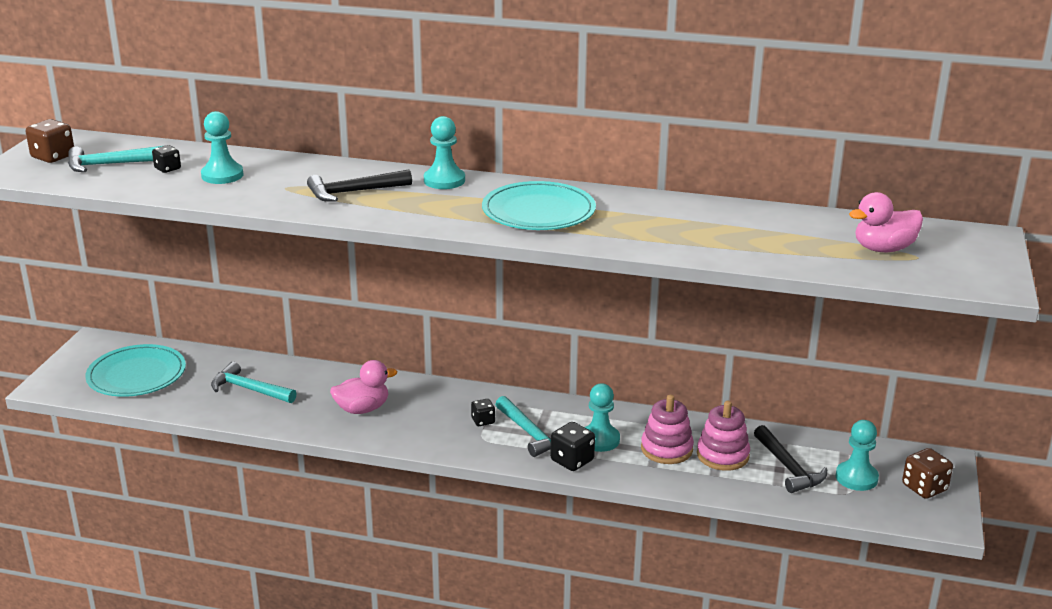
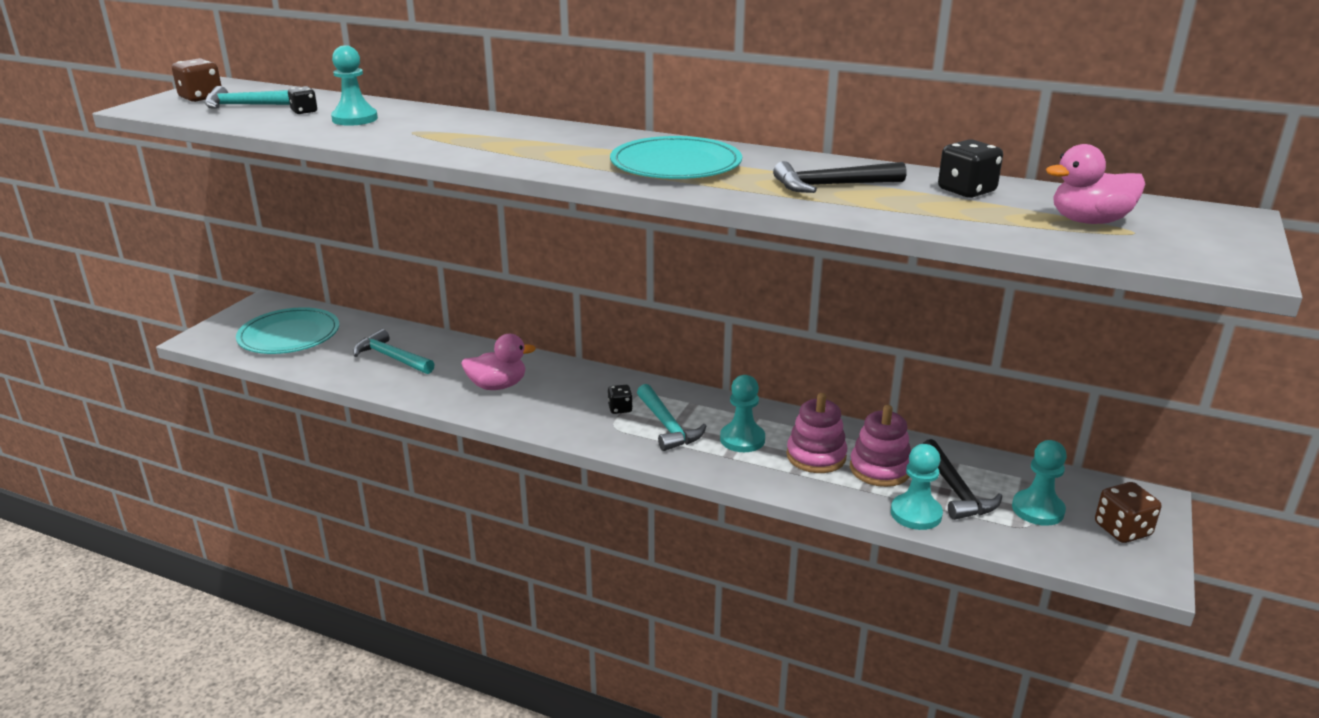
camera: 10 degrees right, 0 degrees up
black hammer [307,170,412,202] -> black hammer moved to [773,161,906,193]
turquoise pawn [424,116,465,189] -> turquoise pawn moved to [891,444,943,530]
black dice [550,422,595,471] -> black dice moved to [938,139,1003,198]

